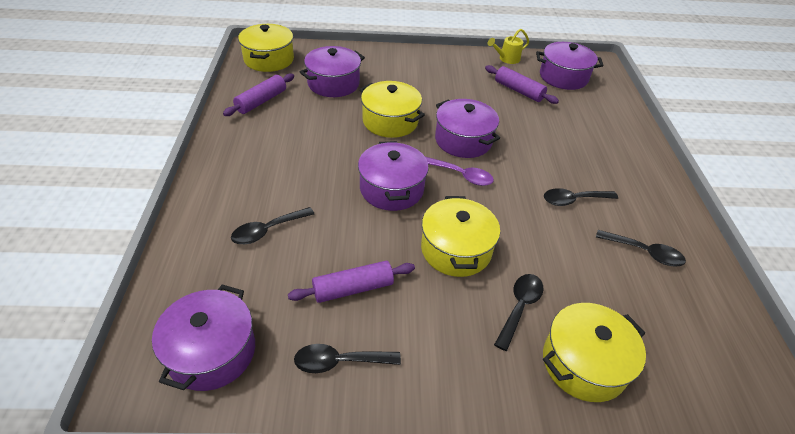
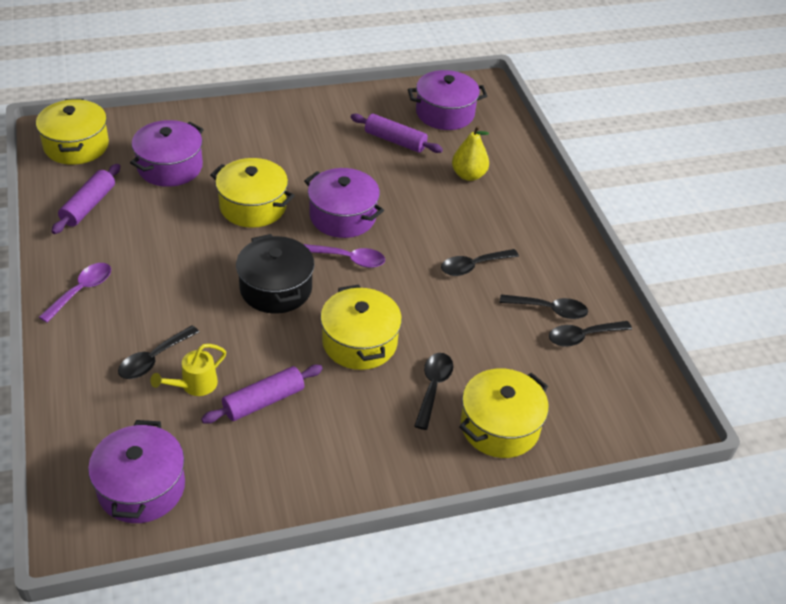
camera: 15 degrees left, 0 degrees up
black spoon [294,344,401,373] -> black spoon moved to [549,321,632,347]
purple pot [358,141,429,211] -> black pot [236,234,314,314]
yellow watering can [487,29,529,64] -> yellow watering can moved to [151,344,226,396]
none -> purple spoon [39,263,111,323]
none -> yellow pear [452,126,489,181]

